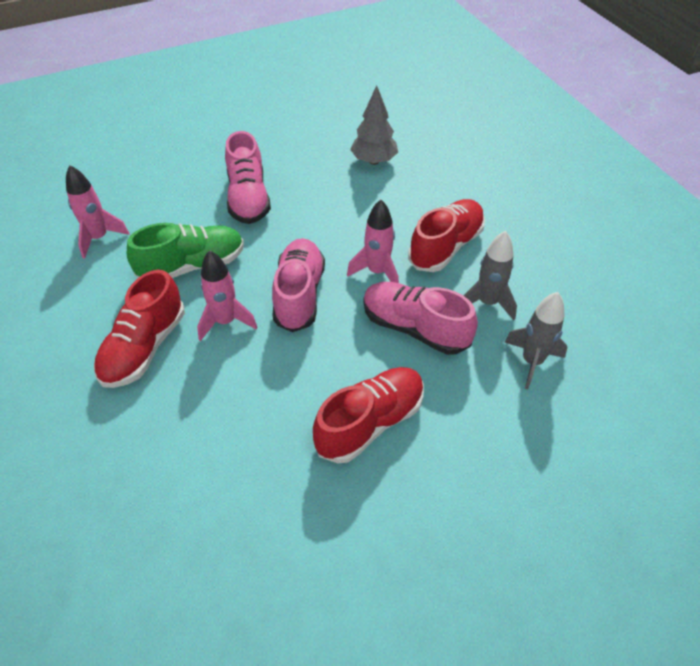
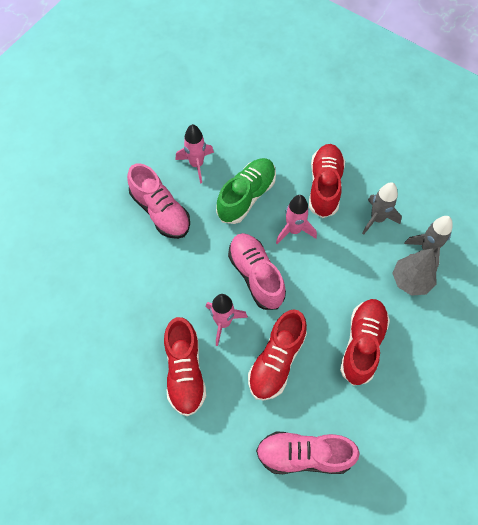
camera: 30 degrees left, 15 degrees up
pink rocket [66,165,130,259] -> pink rocket moved to [175,124,214,184]
green shoe [127,223,244,278] -> green shoe moved to [216,158,276,224]
grey tree [350,85,398,165] -> grey tree moved to [392,248,437,296]
pink shoe [363,282,478,355] -> pink shoe moved to [256,431,360,474]
none -> red shoe [248,309,307,401]

